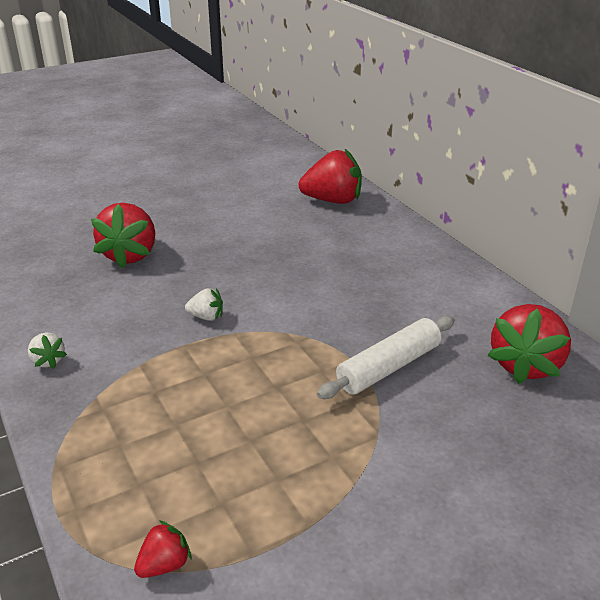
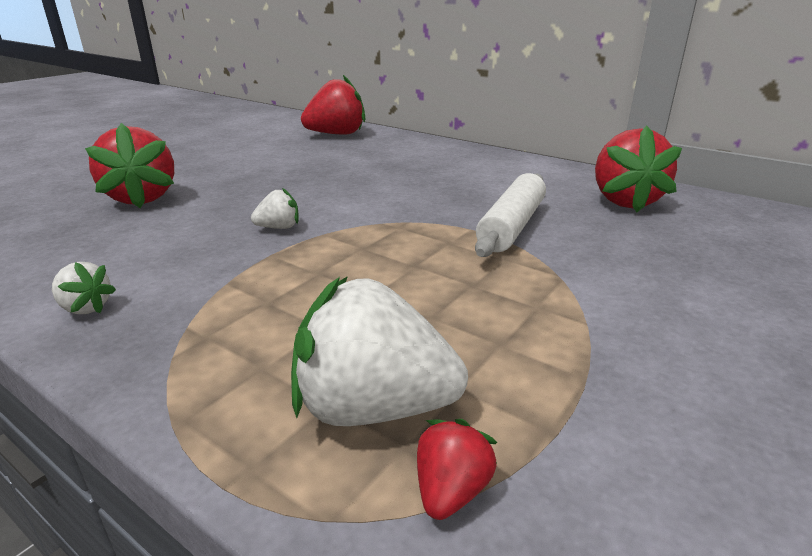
camera: 25 degrees left, 5 degrees down
none -> white strawberry [291,276,468,426]

